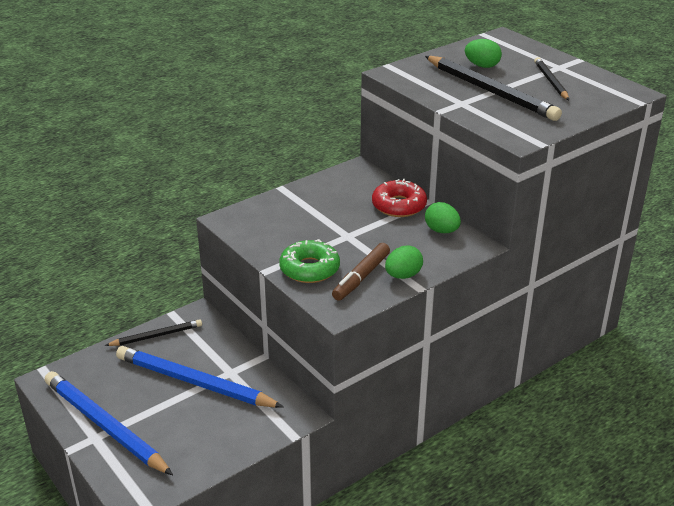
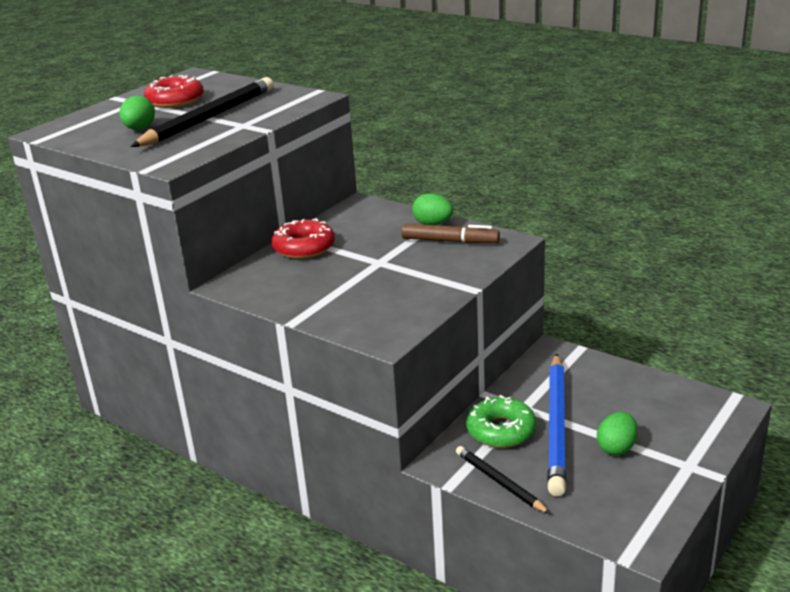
camera: 105 degrees left, 5 degrees down
blue pencil [45,371,173,475] -> none
green donut [279,239,340,283] -> green donut moved to [466,395,536,448]
green egg [425,202,461,233] -> green egg moved to [597,412,638,456]
black pencil [534,57,569,100] -> red donut [144,75,204,108]

